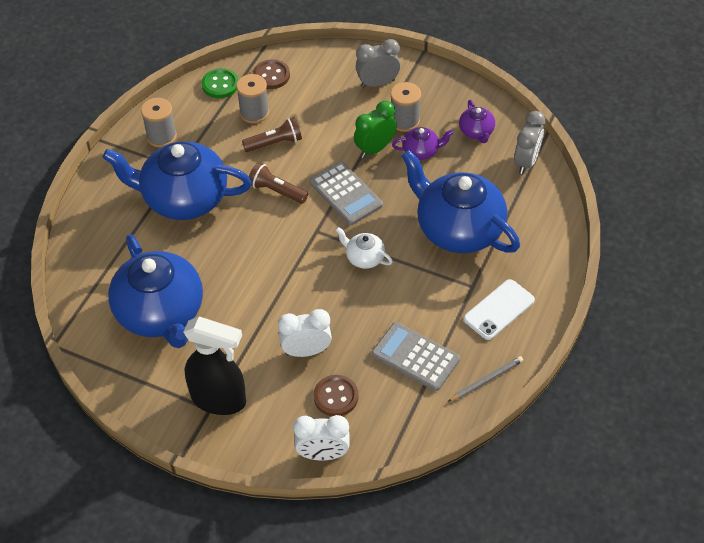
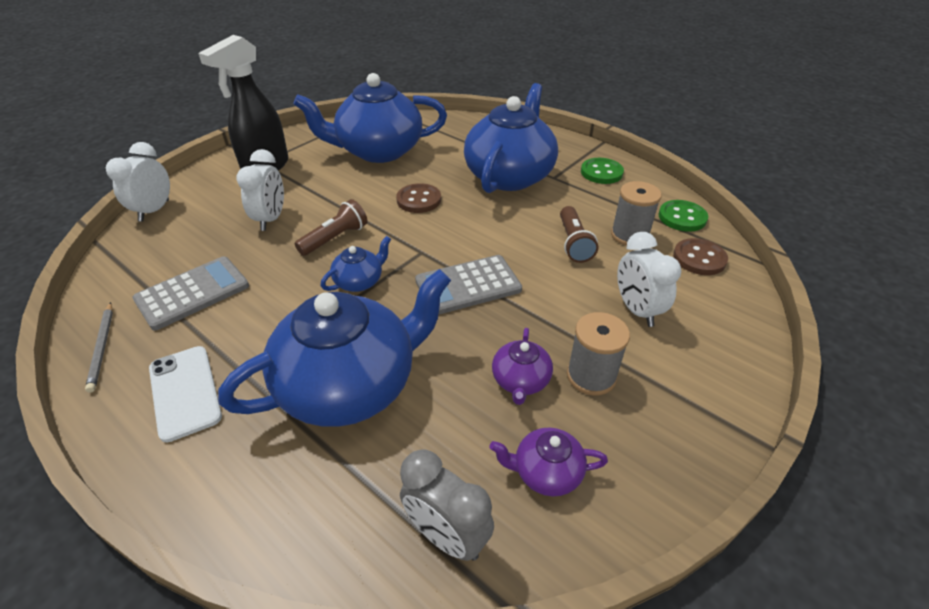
camera: 105 degrees right, 10 degrees down
grey spool [141,98,177,147] -> green button [581,158,624,184]
brown flashlight [249,163,308,204] -> brown flashlight moved to [295,199,368,256]
brown button [313,375,359,416] -> brown button moved to [396,183,441,213]
white teapot [336,227,393,269] -> blue teapot [321,236,391,292]
green clock [354,101,397,158] -> none
grey clock [356,39,400,88] -> none
none -> white clock [617,232,681,327]

